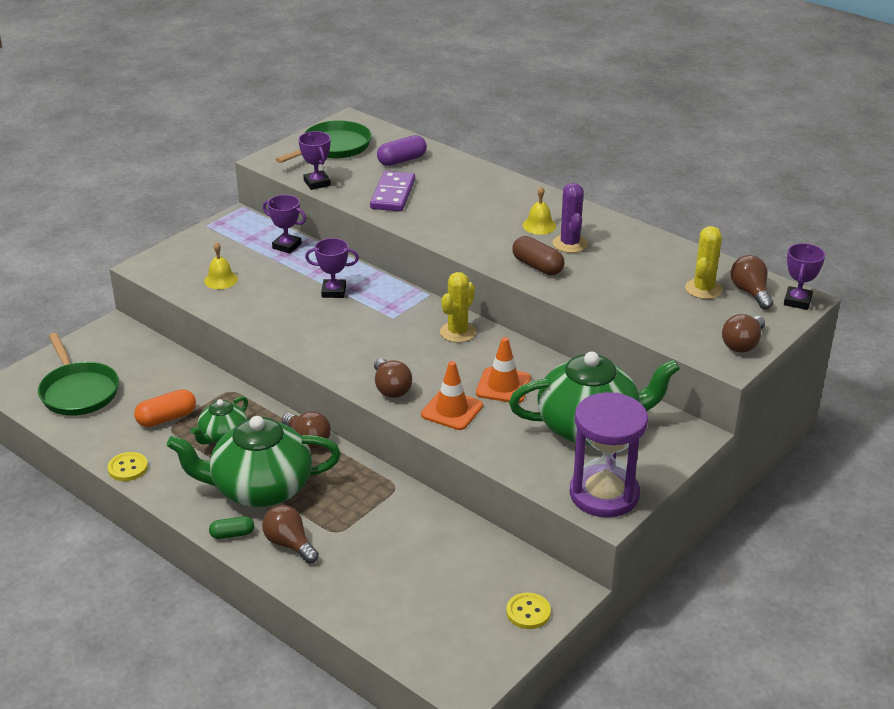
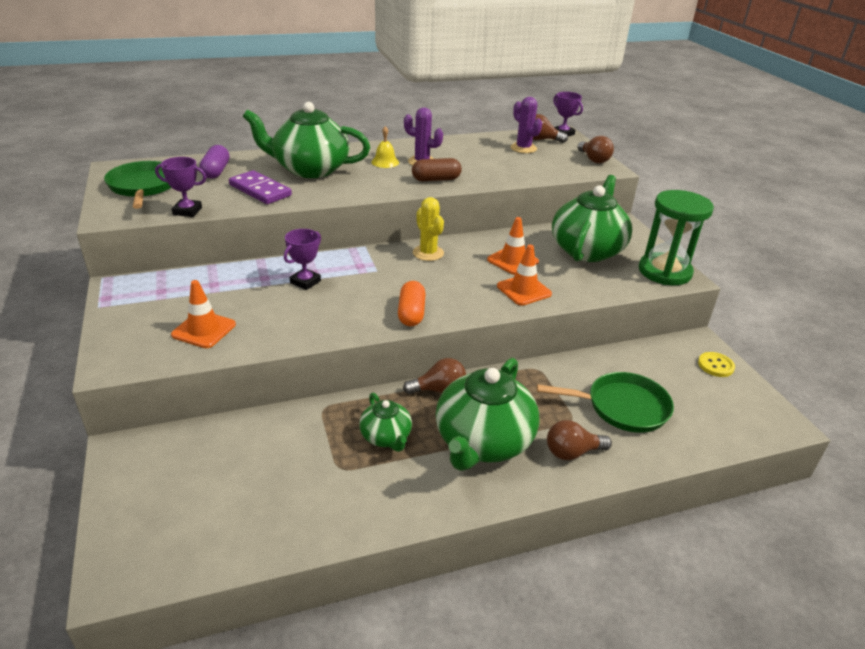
camera: 60 degrees left, 0 degrees up
green pan [38,333,119,416] -> green pan moved to [537,372,674,433]
yellow button [108,452,148,481] -> none
orange capsule [134,389,196,427] -> orange capsule moved to [398,281,426,326]
yellow bell [204,242,238,289] -> orange traffic cone [171,280,236,348]
green capsule [209,516,254,539] -> none
purple trophy [263,195,306,254] -> none
brown light bulb [374,358,412,398] -> none
purple hourglass [570,392,648,518] -> green hourglass [639,190,714,285]
yellow cactus [685,226,723,299] -> purple cactus [510,97,542,153]
none -> green teapot [243,102,370,178]

